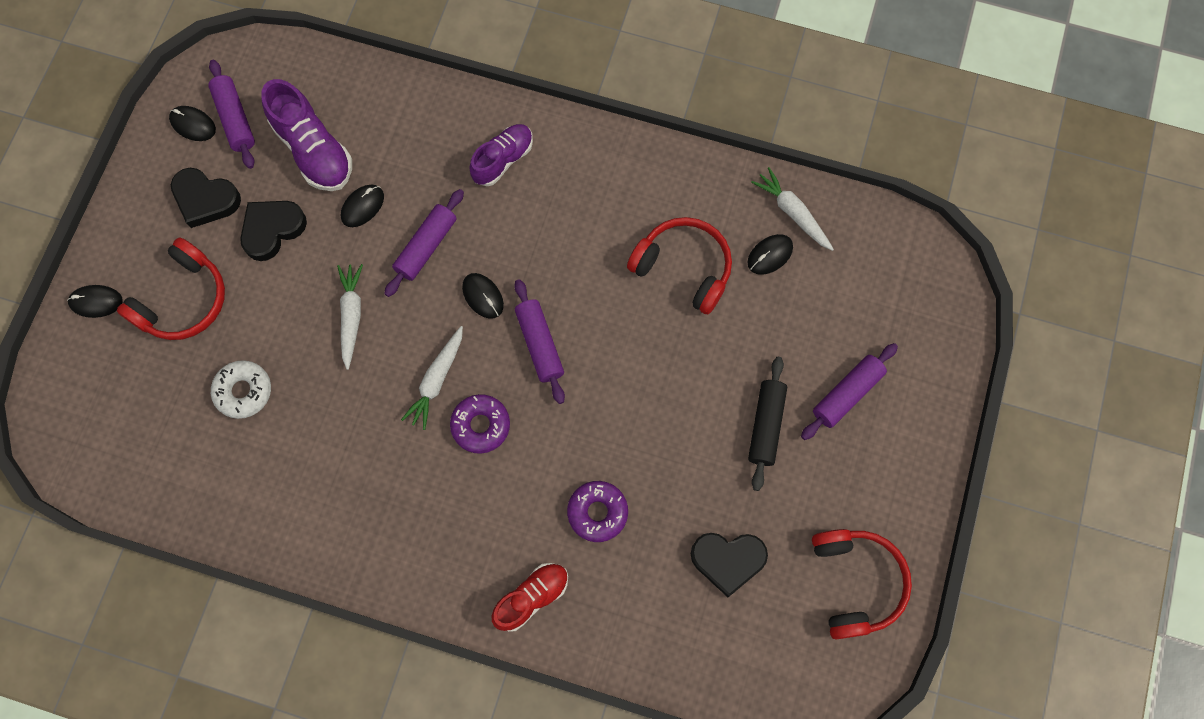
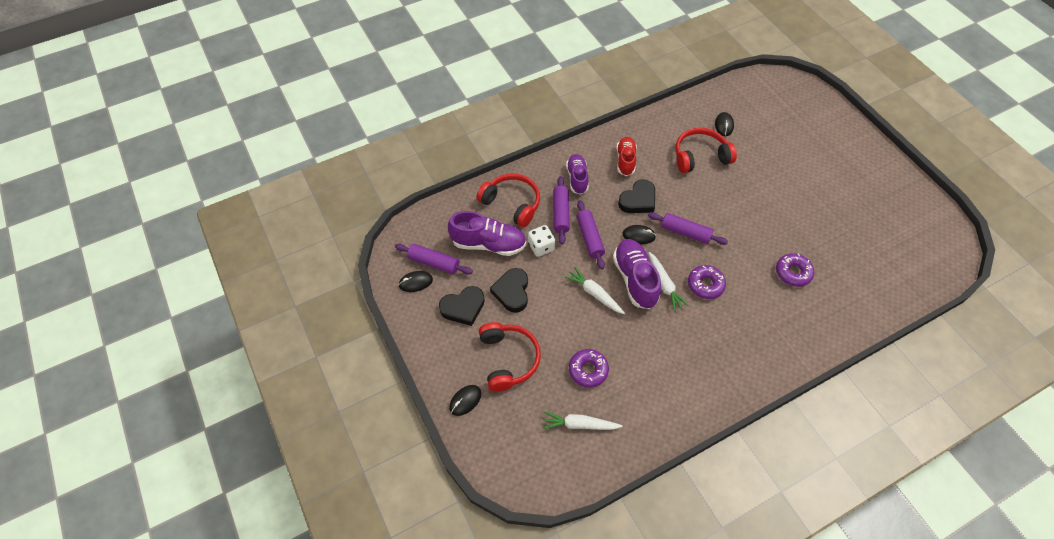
camera: 45 degrees left, 15 degrees down
white donut [211,360,271,419] -> purple donut [569,349,609,387]
black mouse [341,185,384,227] -> white dice [528,225,555,257]
red shoe [492,563,568,632] -> red shoe moved to [617,137,637,176]
black heart [691,533,768,597] -> black heart moved to [618,179,655,213]
black rolling pin [748,357,787,491] -> none
white carrot [751,167,834,251] -> white carrot moved to [543,411,623,430]
purple rolling pin [801,343,898,440] -> purple rolling pin moved to [553,176,570,244]
red headphones [812,529,912,640] -> red headphones moved to [477,174,540,227]
none -> purple shoe [613,239,661,309]

